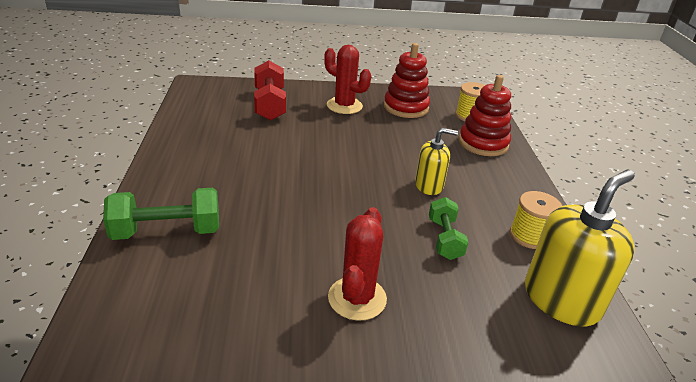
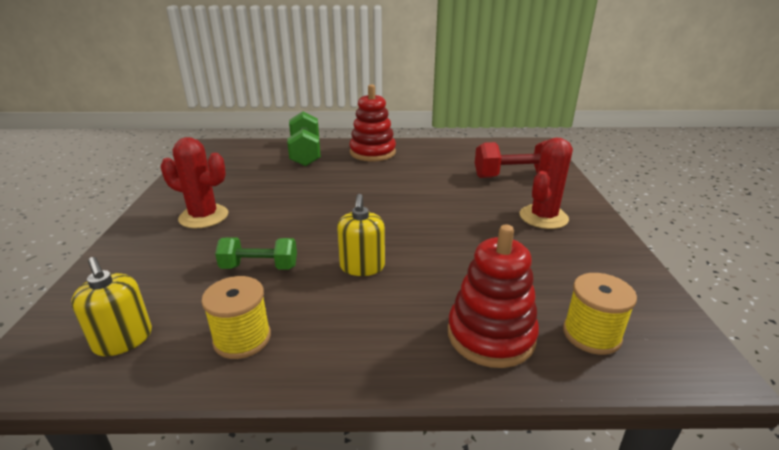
camera: 95 degrees right, 5 degrees down
red stacking toy [384,43,430,118] -> red stacking toy moved to [349,84,396,161]
yellow soap dispenser [525,169,635,326] -> yellow soap dispenser [71,257,152,356], size x0.57

